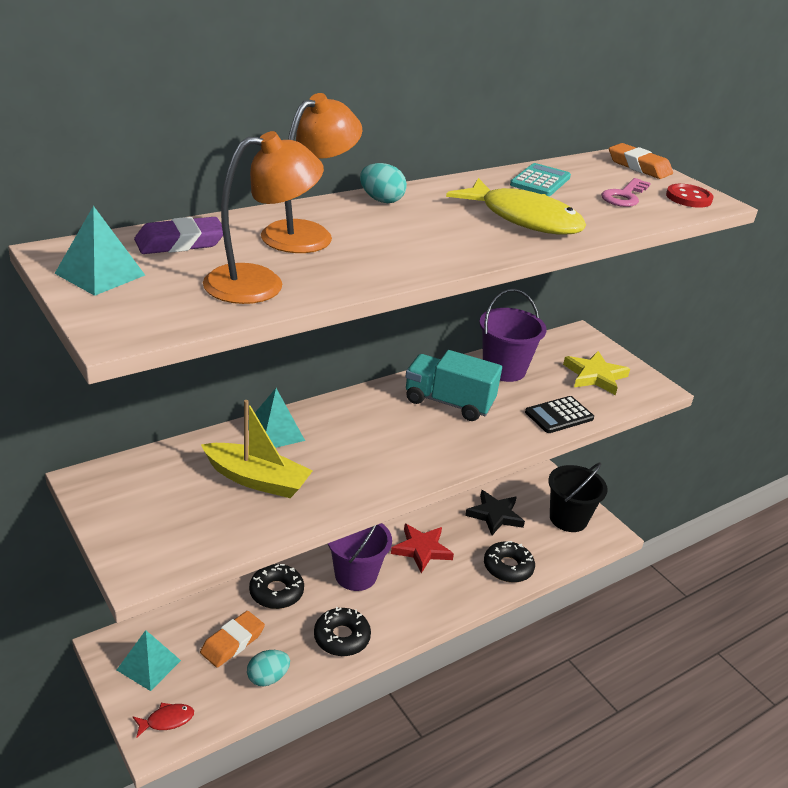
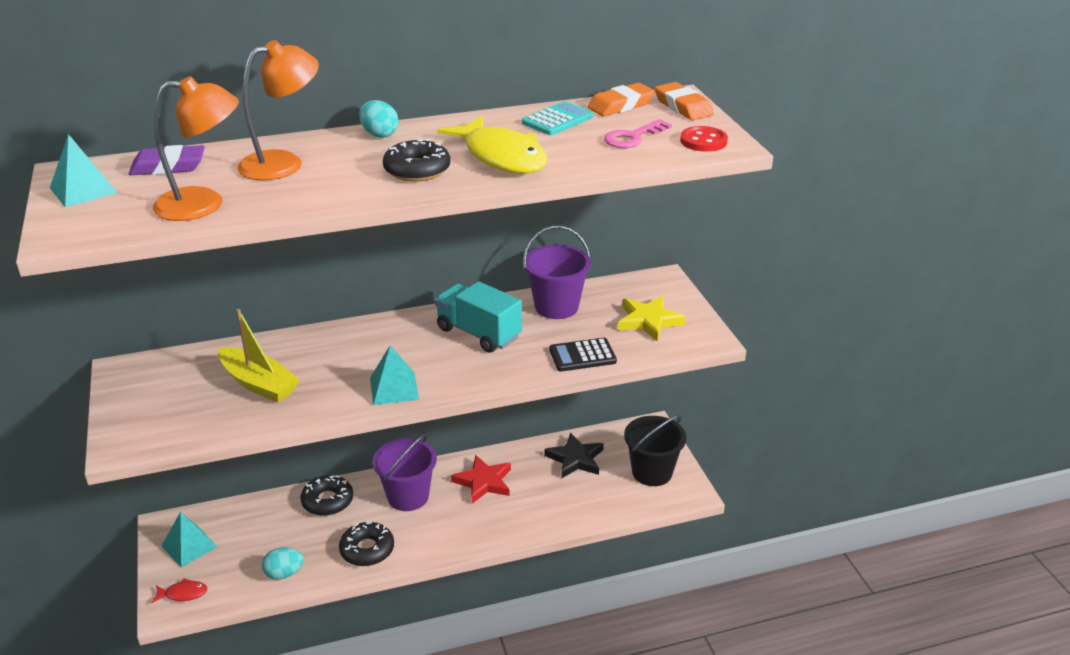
camera: 20 degrees right, 0 degrees up
orange eraser [200,611,265,668] -> orange eraser moved to [588,83,655,116]
turquoise pyramid [248,388,305,448] -> turquoise pyramid moved to [370,345,419,405]
black donut [484,541,535,583] -> black donut moved to [383,139,450,182]

